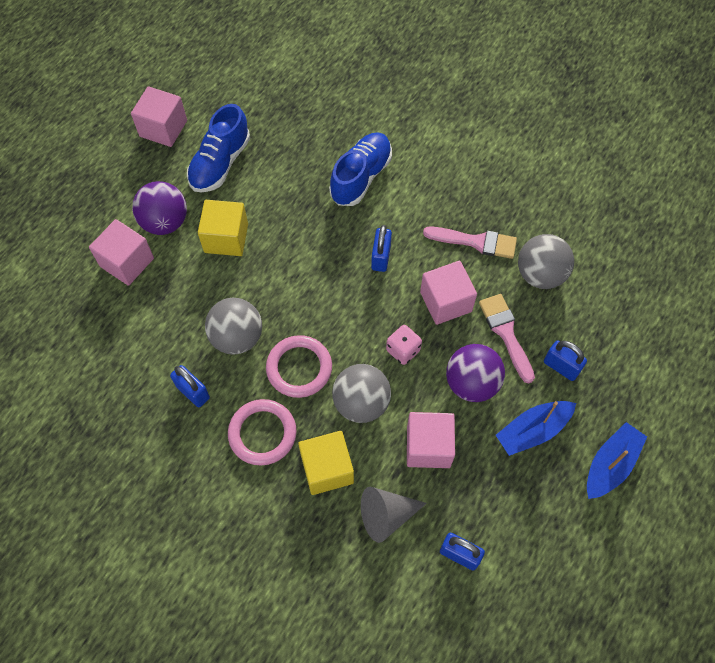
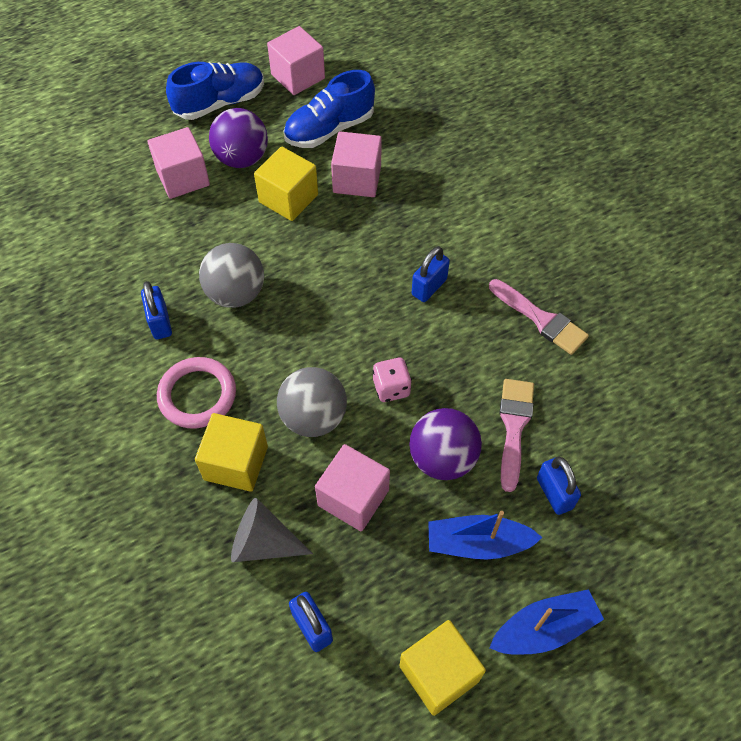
camera: 30 degrees right, 5 degrees down
pink ring [266,335,332,398] -> none
blue shoe [329,132,392,206] -> blue shoe moved to [166,62,264,120]
pink cube [420,261,477,325] -> pink cube moved to [331,131,382,197]
grey ball [518,234,574,289] -> none
none -> yellow cube [399,620,486,716]

